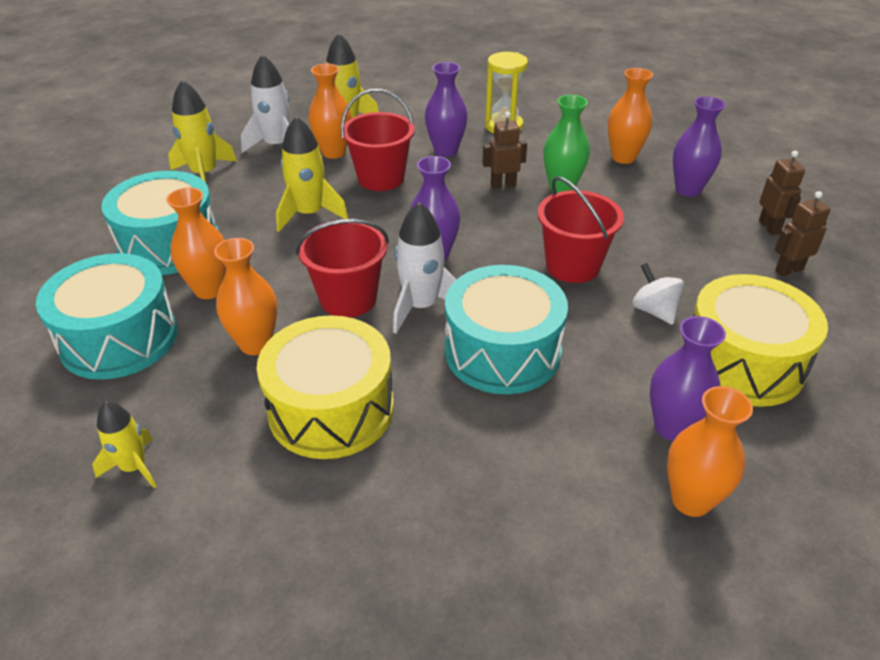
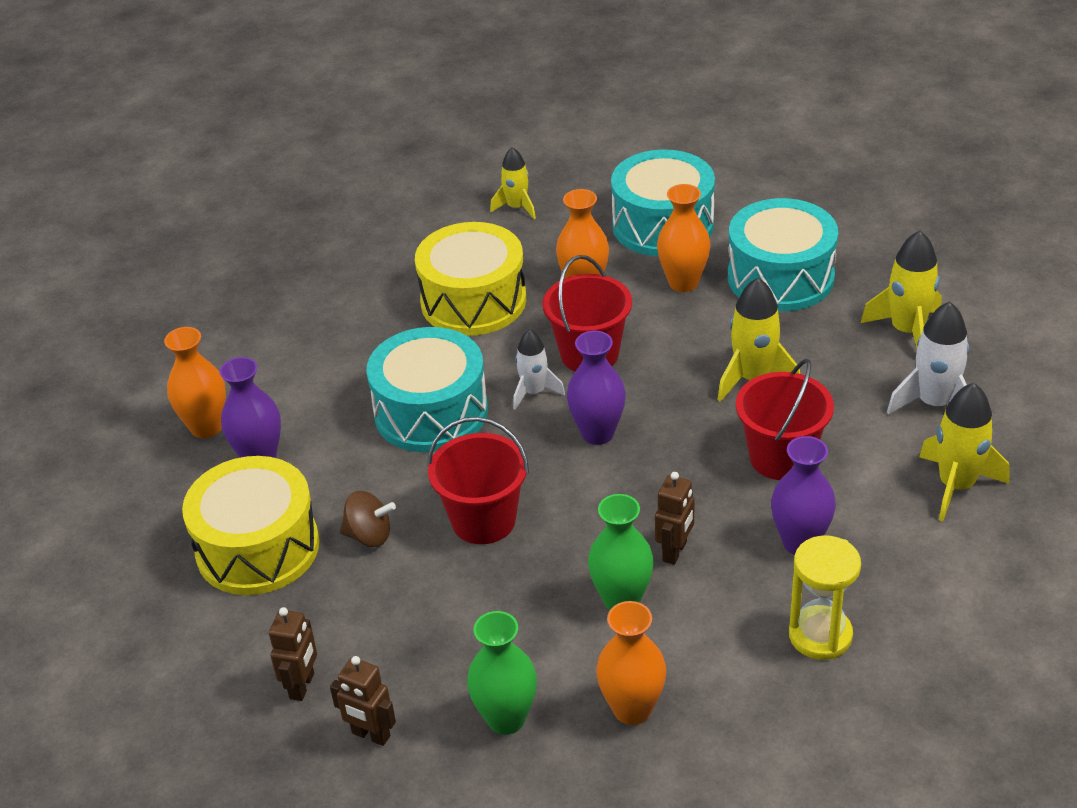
camera: 130 degrees right, 0 degrees up
orange vase [308,64,352,159] -> none
white rocket [393,202,457,334] -> white rocket [513,329,565,410], size x0.64
white spinning top [632,263,684,325] -> brown spinning top [340,491,396,547]
purple vase [673,96,726,197] -> green vase [467,611,537,735]

